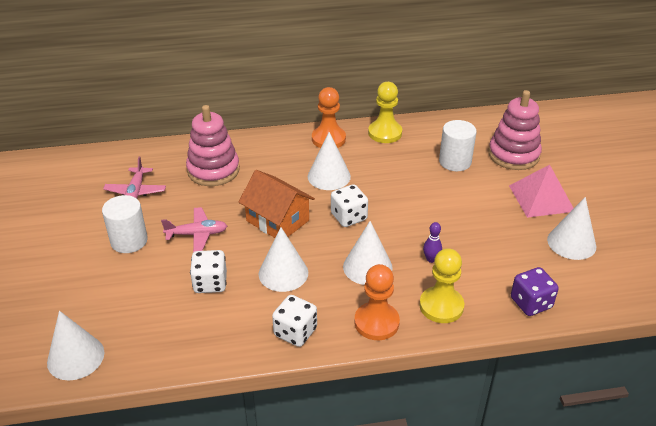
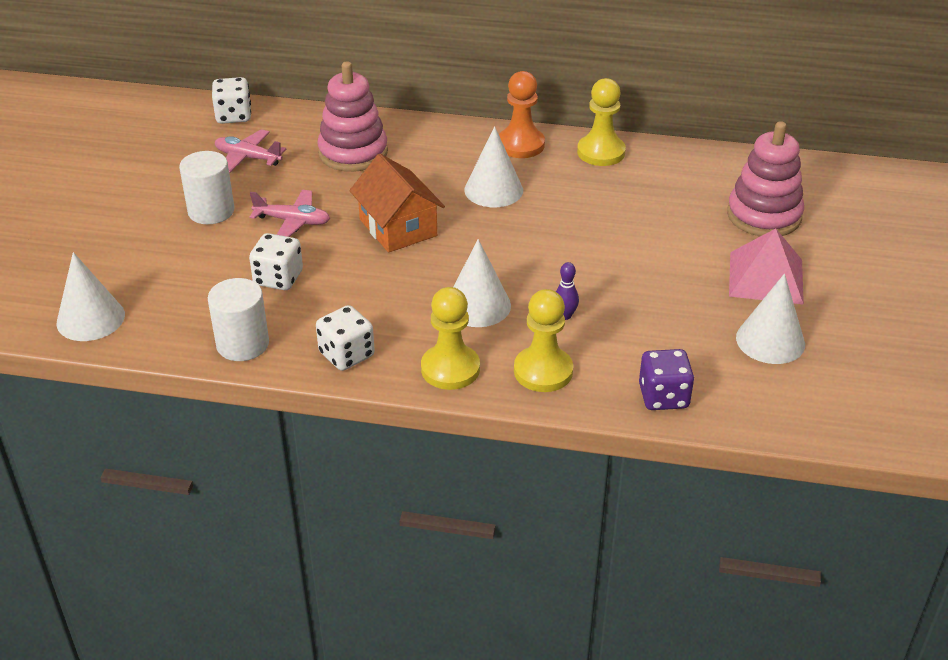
camera: 20 degrees right, 0 degrees up
pink plane [103,156,166,198] -> pink plane turned 90 degrees clockwise [215,129,287,173]
white cone [259,227,308,292] -> none
white dice [331,184,368,227] -> white dice moved to [212,77,251,124]
orange pawn [354,264,400,340] -> yellow pawn [421,287,480,390]
white cylinder [439,120,477,171] -> white cylinder moved to [208,278,269,361]

